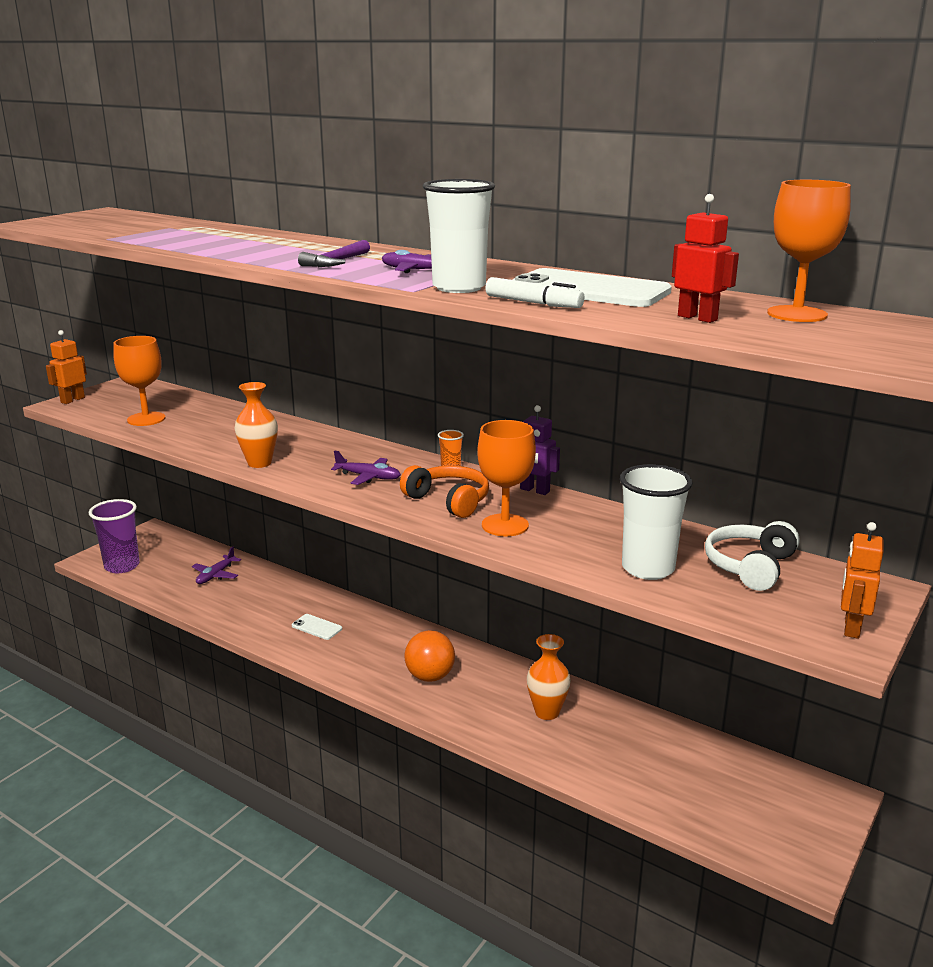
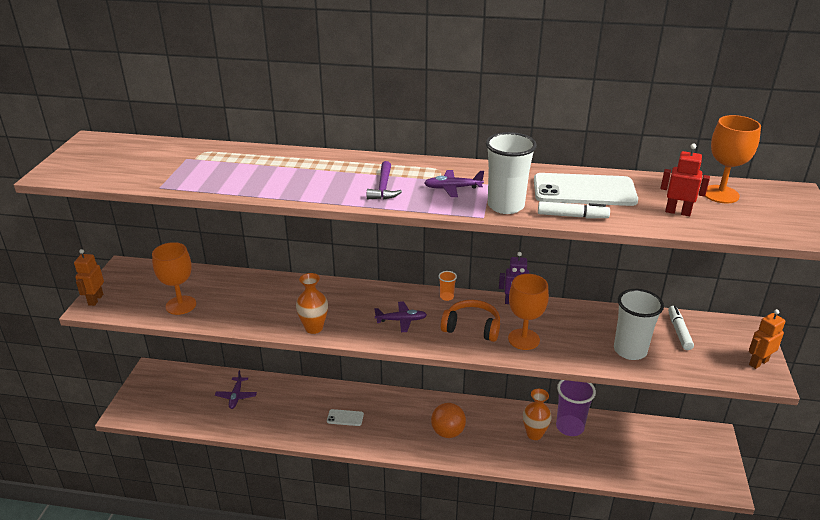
camera: 25 degrees left, 10 degrees up
purple cup [89,499,140,573] -> purple cup moved to [556,380,596,436]
white headphones [705,521,800,591] -> white marker [668,306,694,350]
orange robot [841,522,884,639] -> orange robot turned 60 degrees clockwise [749,309,786,369]

